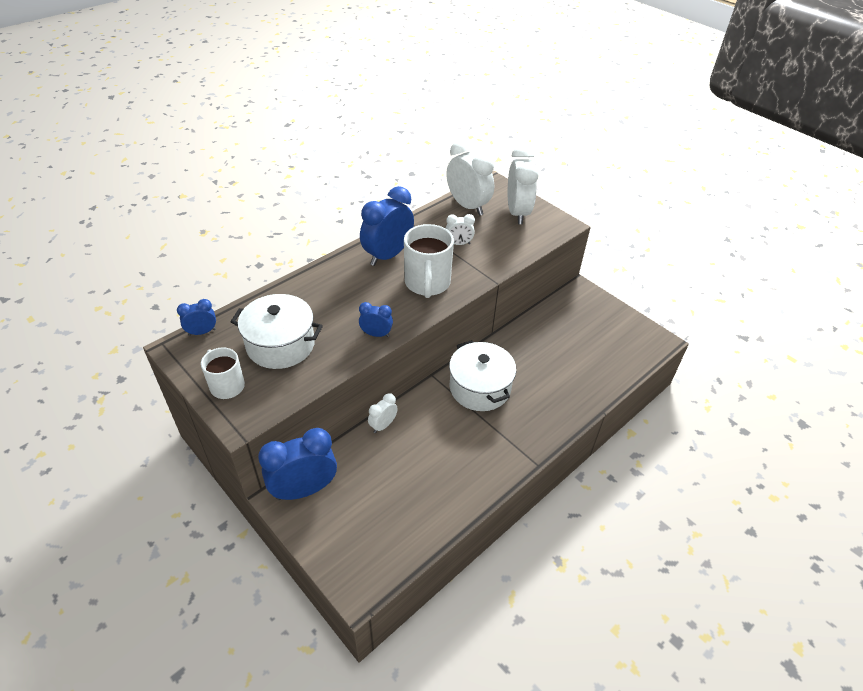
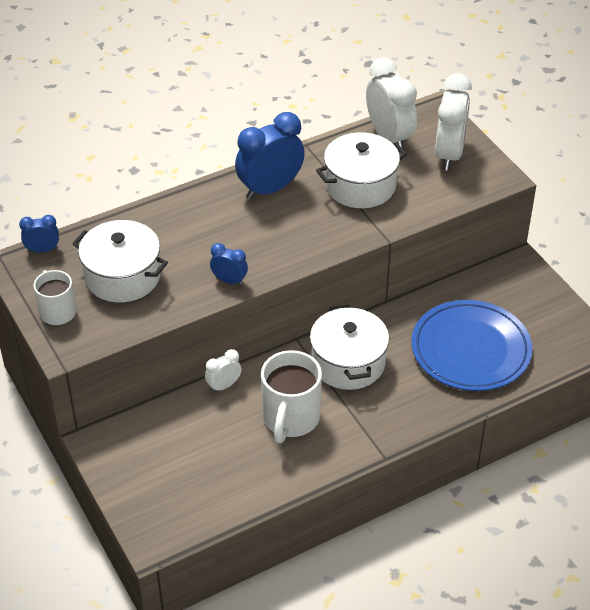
camera: 15 degrees right, 0 degrees up
blue clock [258,428,337,500] -> none
white mug [404,224,454,298] -> white mug moved to [261,350,322,443]
white clock [446,214,475,245] -> white pot [316,133,407,208]
none -> blue plate [411,300,532,391]

